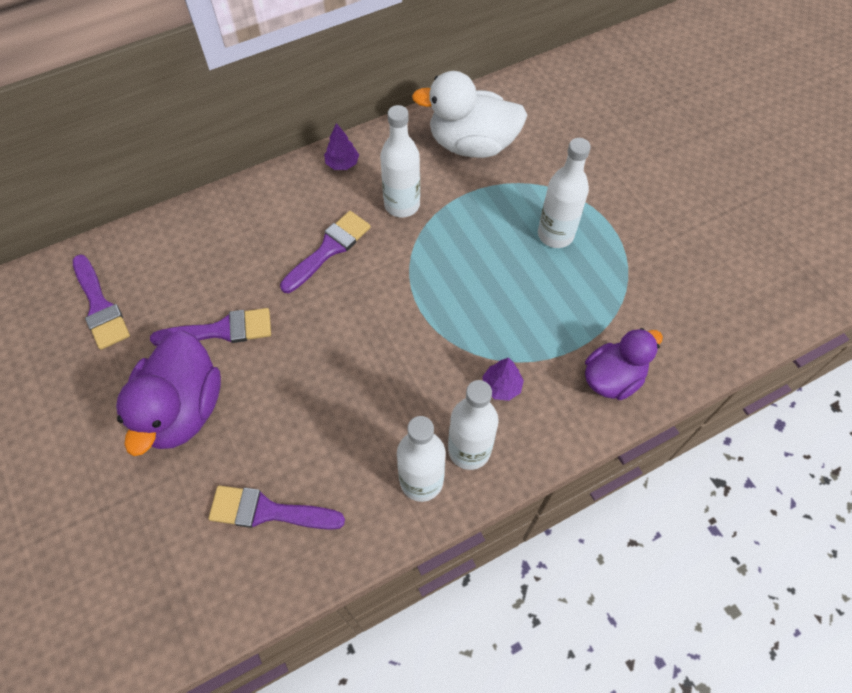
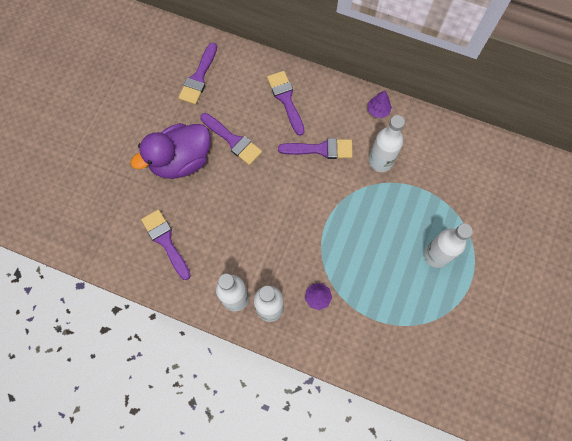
camera: 50 degrees right, 10 degrees up
white duck [412,71,527,158] -> none
purple duck [585,328,663,400] -> none
none -> purple brush [267,71,305,136]

